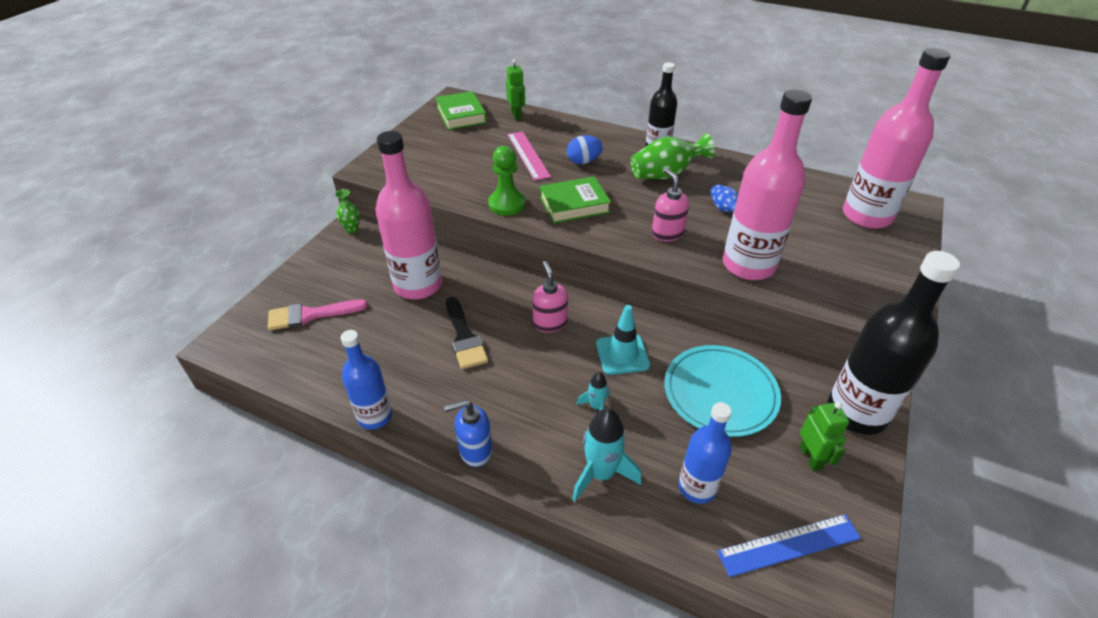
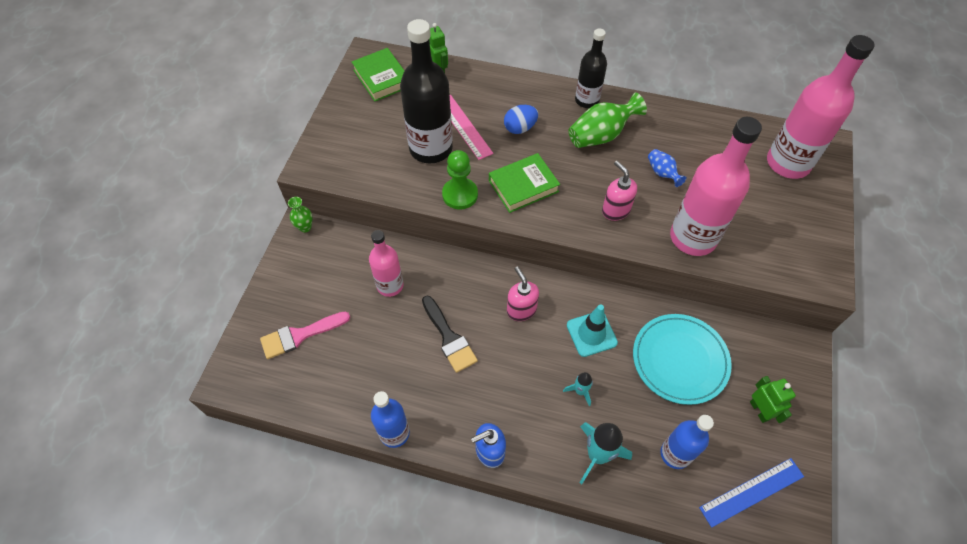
camera: 10 degrees left, 15 degrees up
pink bottle [375,131,442,299] -> pink bottle [369,230,403,297], size x0.59
black bottle [828,251,960,435] -> black bottle moved to [400,19,453,164]

